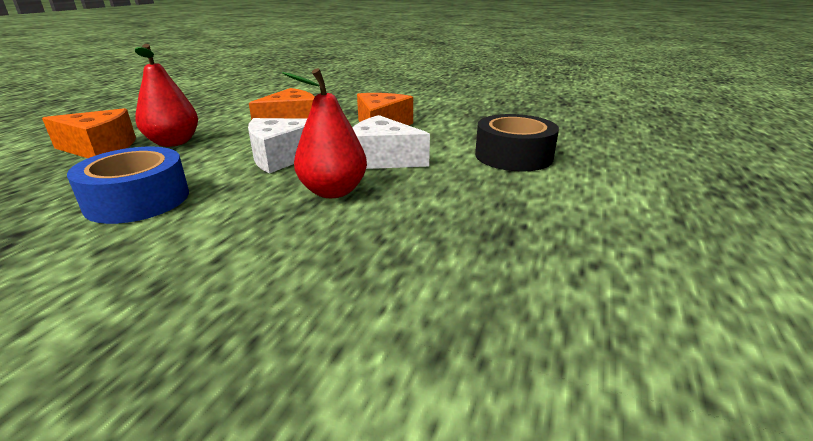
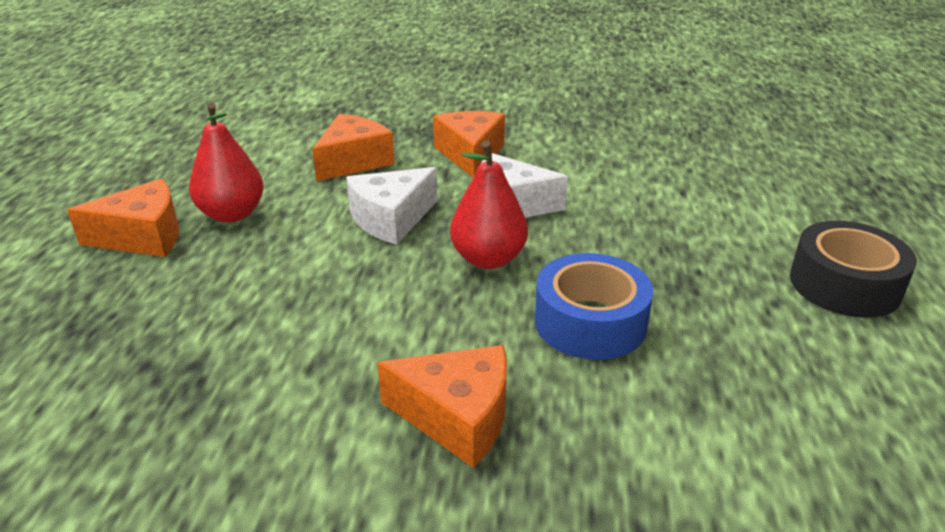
camera: 15 degrees left, 5 degrees up
blue tape [67,147,189,224] -> blue tape moved to [535,253,653,360]
black tape [475,114,559,172] -> black tape moved to [790,221,917,318]
none -> orange cheese [377,345,507,468]

